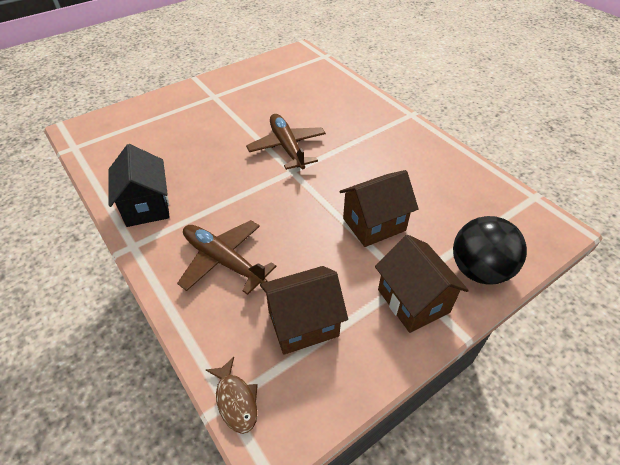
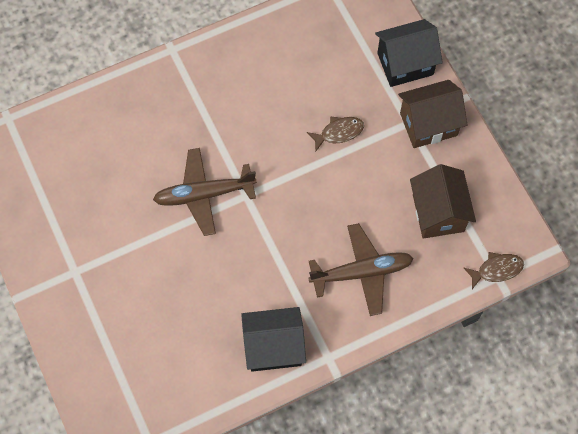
camera: 80 degrees left, 20 degrees up
brown plane [177,220,277,295] -> brown plane turned 150 degrees counterclockwise [308,223,414,316]
brown house [339,170,419,247] -> brown fish [307,116,364,151]
black ball [453,216,527,285] -> black house [375,19,443,87]

